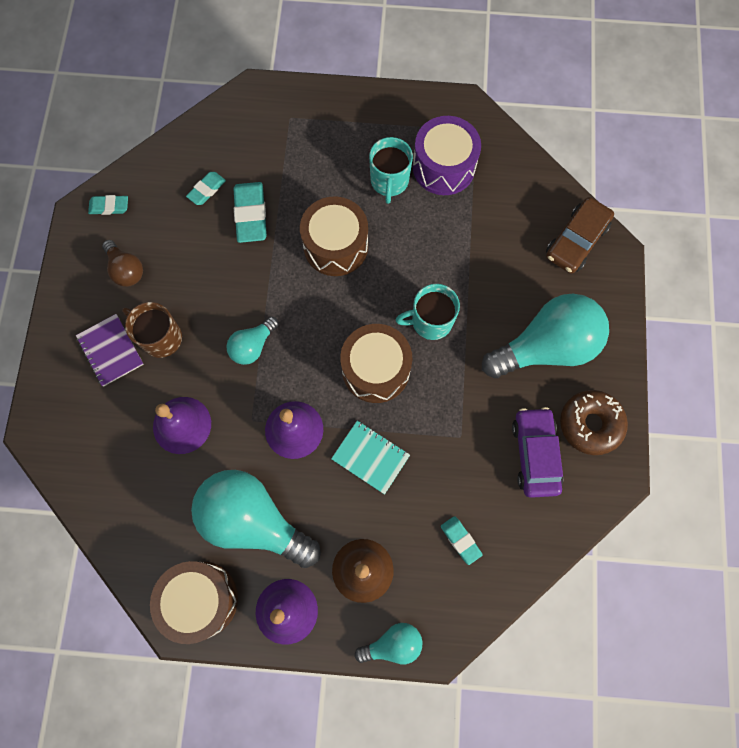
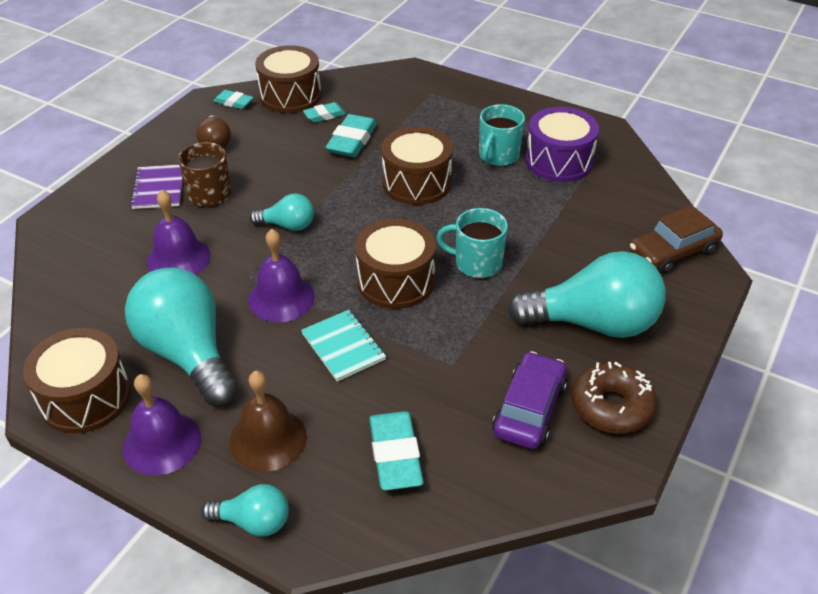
camera: 25 degrees right, 30 degrees down
turquoise light bulb [226,317,279,365] -> turquoise light bulb turned 150 degrees counterclockwise [249,193,314,231]
turquoise eraser [441,516,483,565] -> turquoise eraser [369,411,424,491], size x1.71
none -> brown drum [255,45,321,113]

